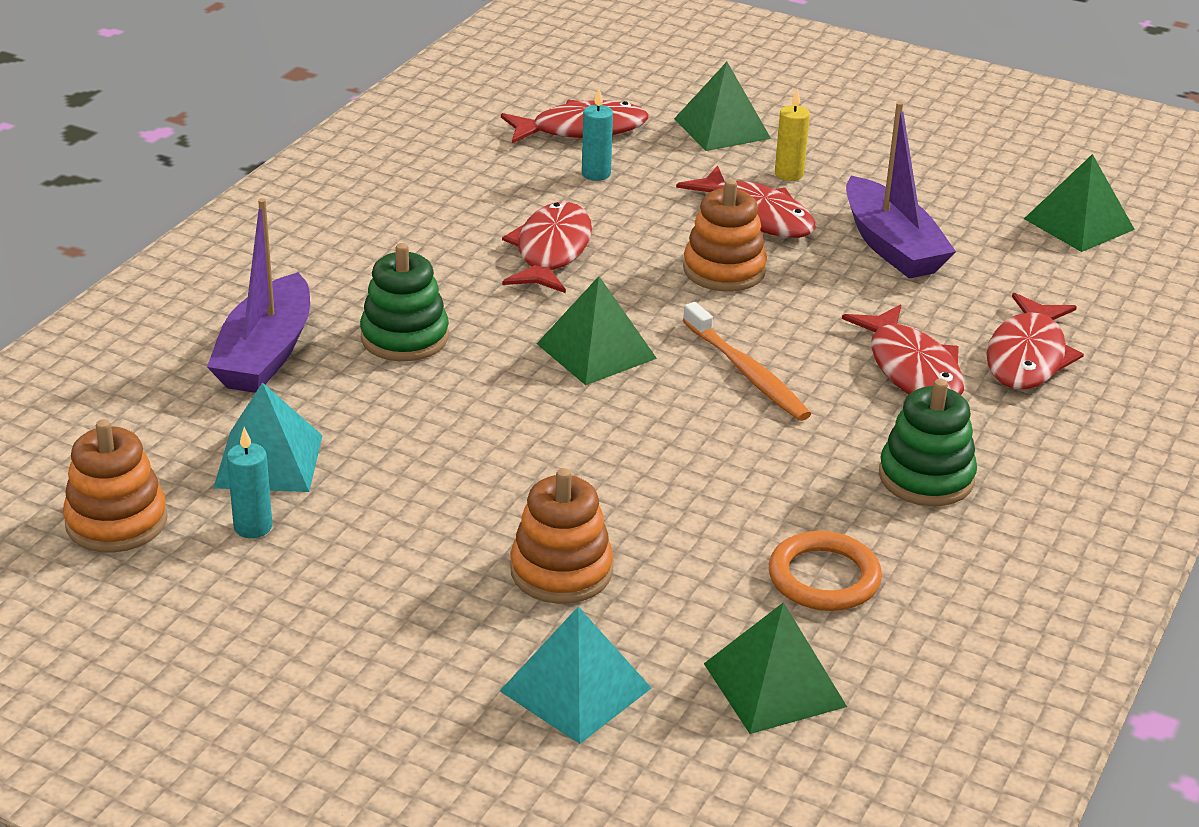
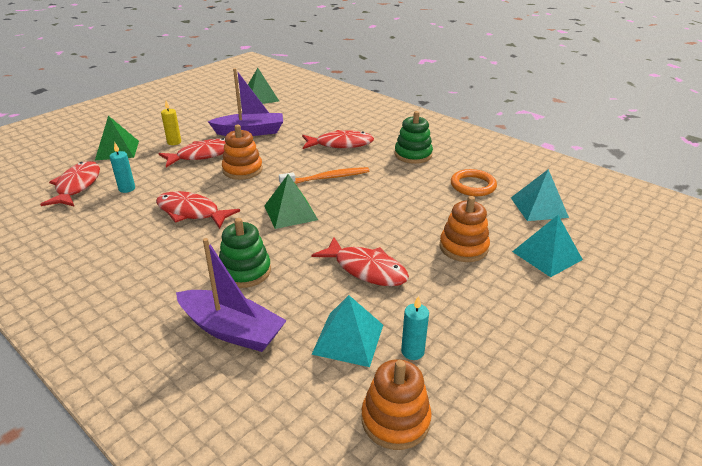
camera: 75 degrees left, 0 degrees up
green pyramid [704,602,847,734] -> turquoise pyramid [511,169,569,221]
red fish [986,293,1084,389] -> red fish moved to [311,237,409,286]

